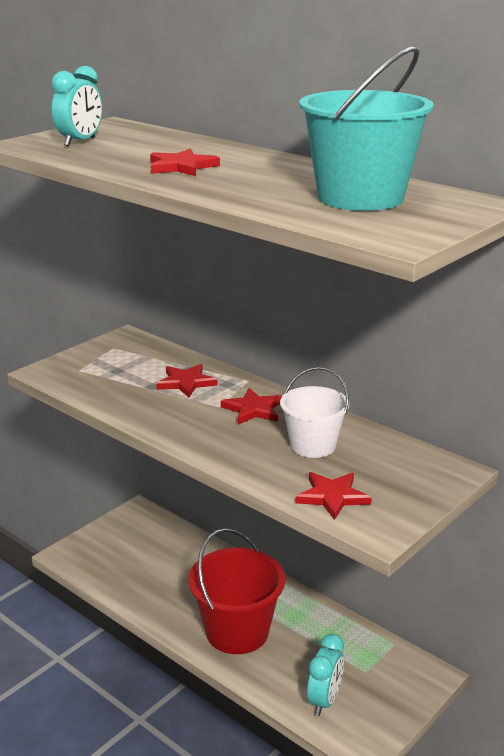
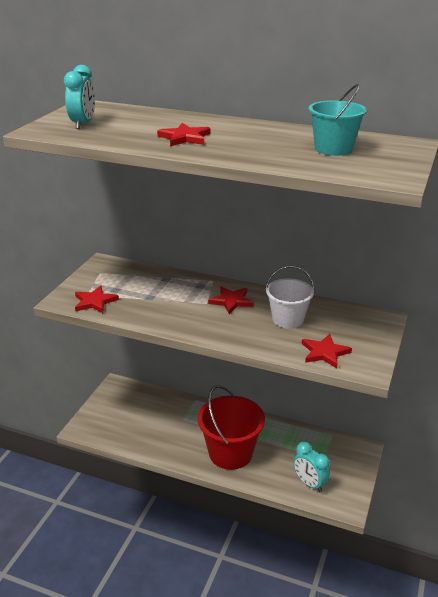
camera: 20 degrees left, 5 degrees up
red star [156,364,218,397] -> red star moved to [75,285,119,313]
turquoise bucket [299,46,434,211] -> turquoise bucket [309,84,367,156], size x0.63
turquoise clock [307,634,344,716] -> turquoise clock turned 135 degrees clockwise [293,442,330,492]

